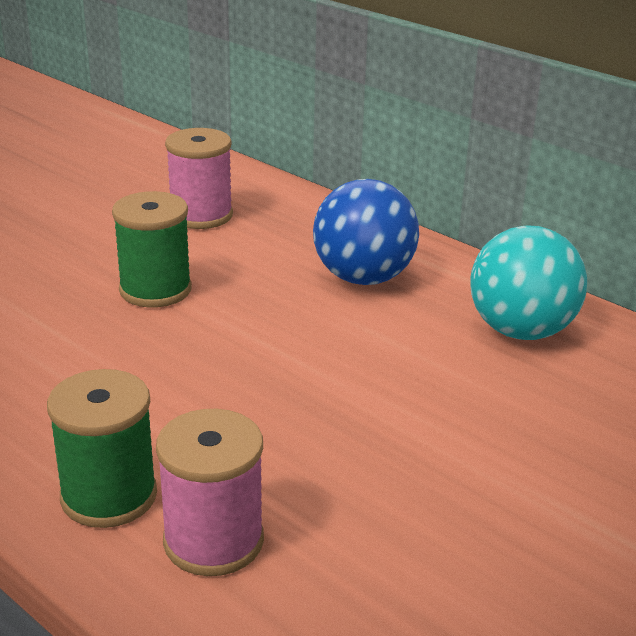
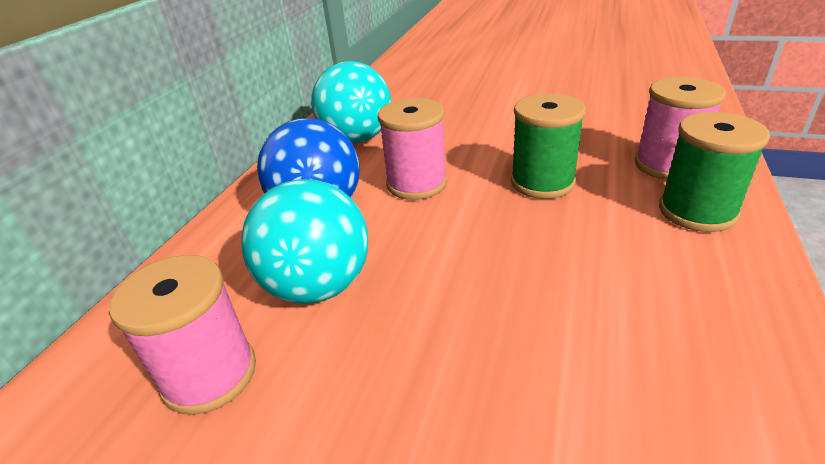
camera: 110 degrees left, 5 degrees up
green spool [112,191,192,307] -> green spool moved to [511,93,586,199]
none -> turquoise ball [241,179,368,304]
none -> pink spool [378,98,447,200]

